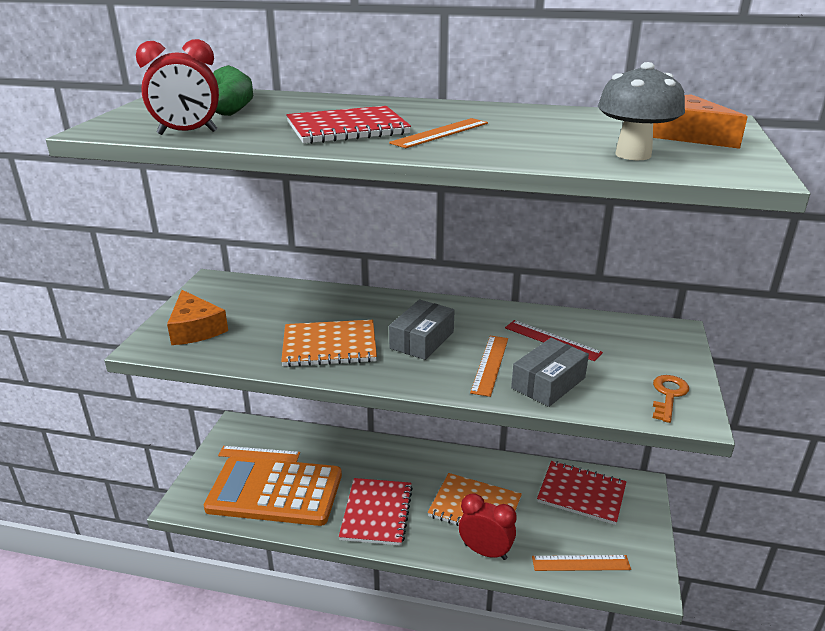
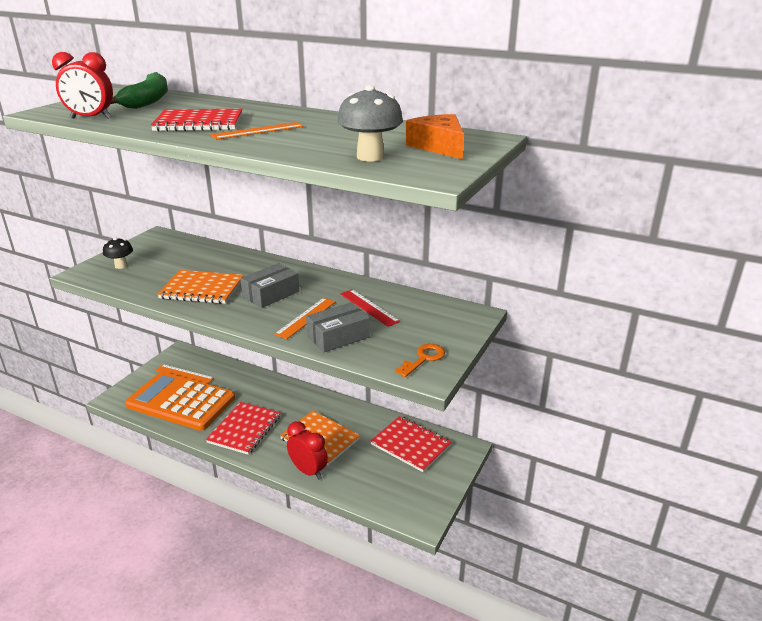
camera: 15 degrees right, 0 degrees up
orange cheese [167,290,228,345] -> black mushroom [103,237,133,269]
orange ruler [532,555,631,571] -> none

